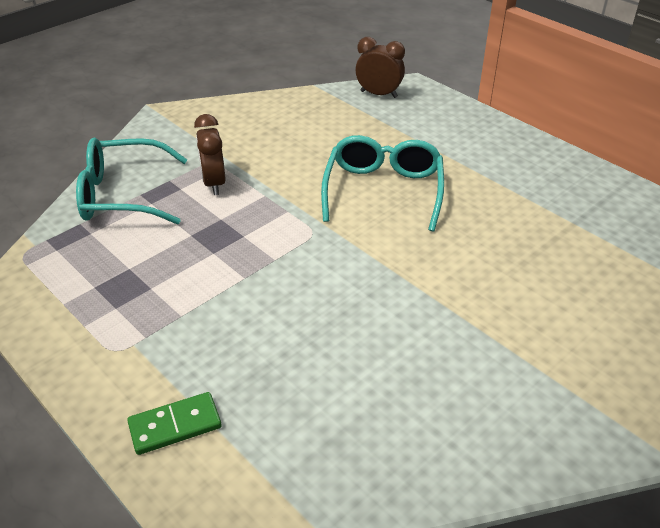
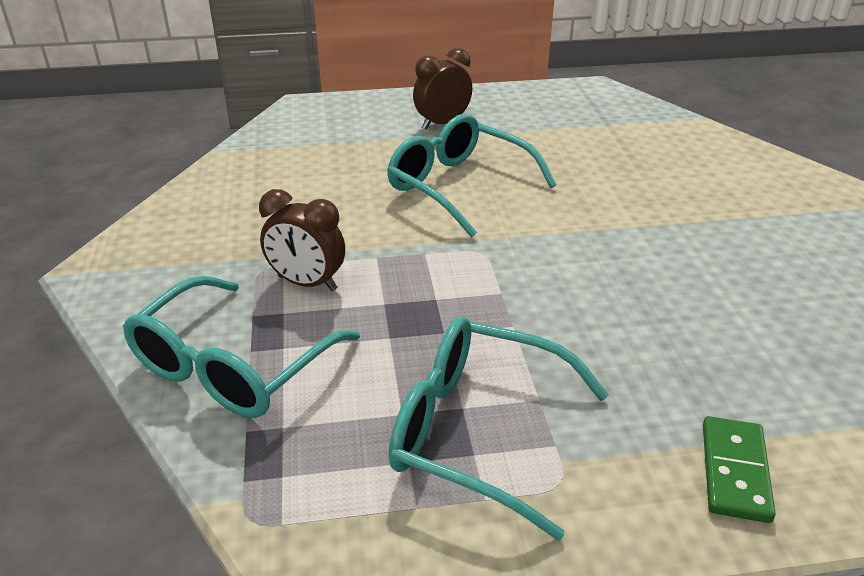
camera: 55 degrees left, 5 degrees down
brown clock [356,37,405,98] -> brown clock moved to [413,48,472,130]
none -> turquoise glasses [389,317,609,541]

